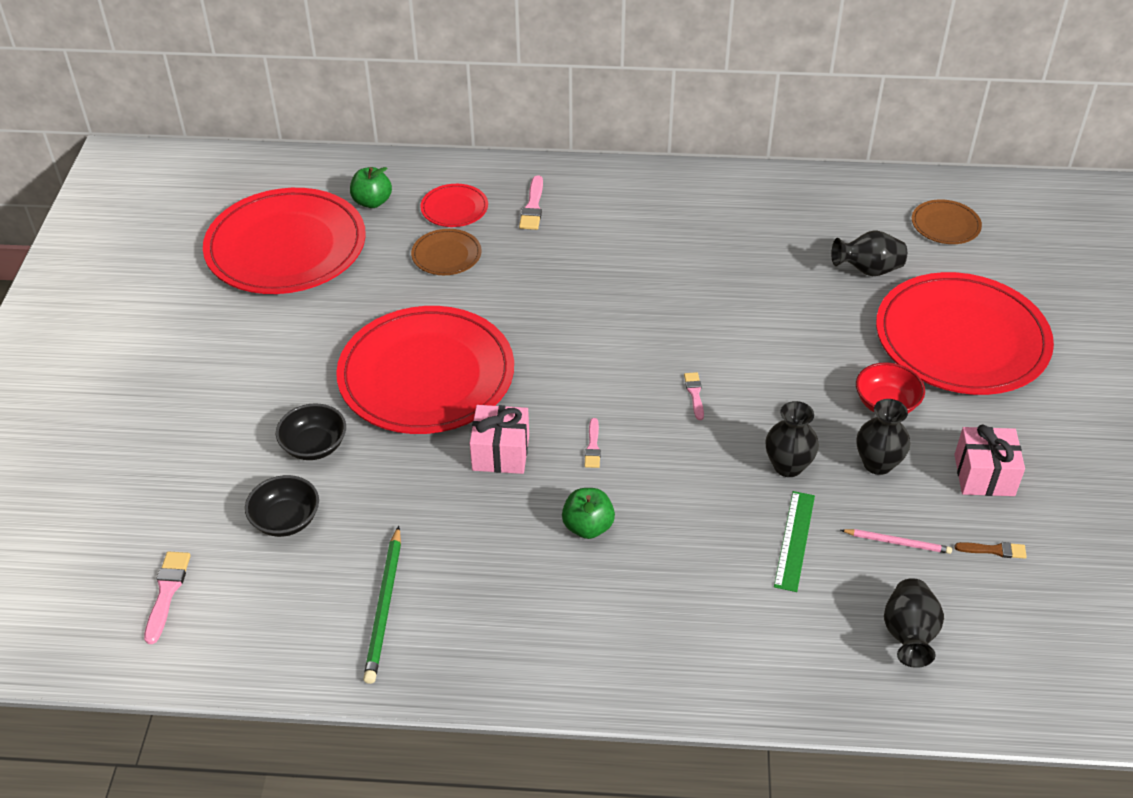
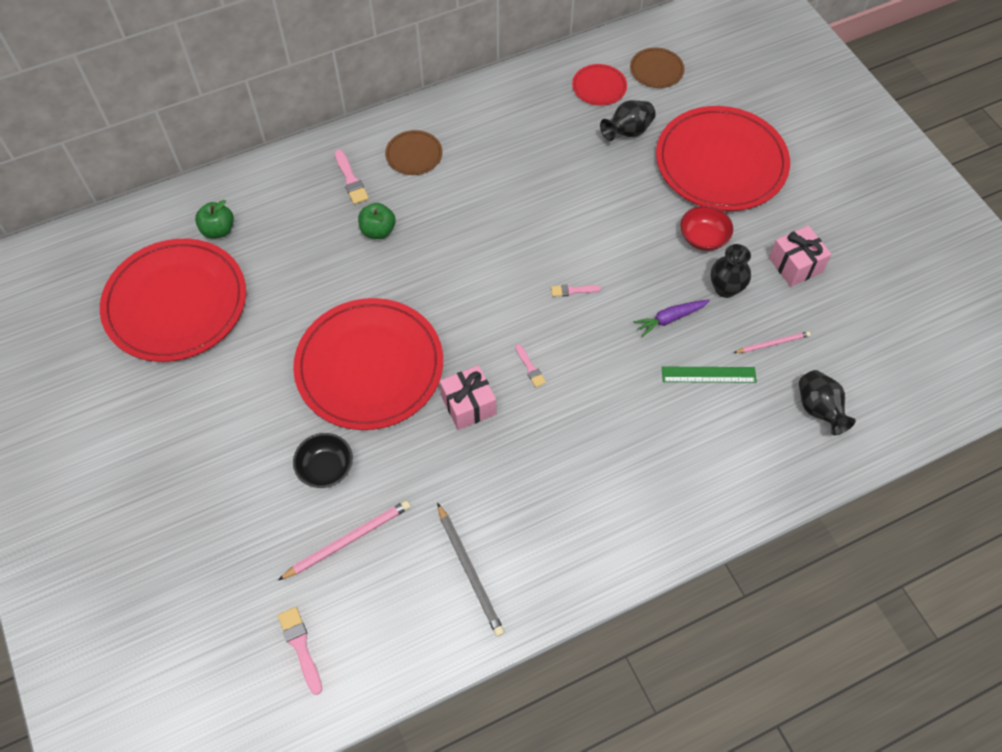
camera: 30 degrees left, 15 degrees up
black bowl [245,475,319,537] -> pink pencil [278,500,411,580]
green pencil [363,526,401,684] -> grey pencil [437,503,504,637]
brown plate [411,229,481,275] -> brown plate moved to [385,130,443,175]
red plate [420,184,488,227] -> red plate moved to [572,64,627,106]
green apple [562,488,615,539] -> green apple moved to [358,203,396,239]
pink brush [684,372,704,420] -> pink brush turned 60 degrees counterclockwise [551,285,601,297]
black vase [765,401,819,477] -> purple carrot [633,300,710,337]
green ruler [774,491,815,592] -> green ruler turned 75 degrees counterclockwise [662,367,757,383]
brown brush [954,542,1027,559] -> none

